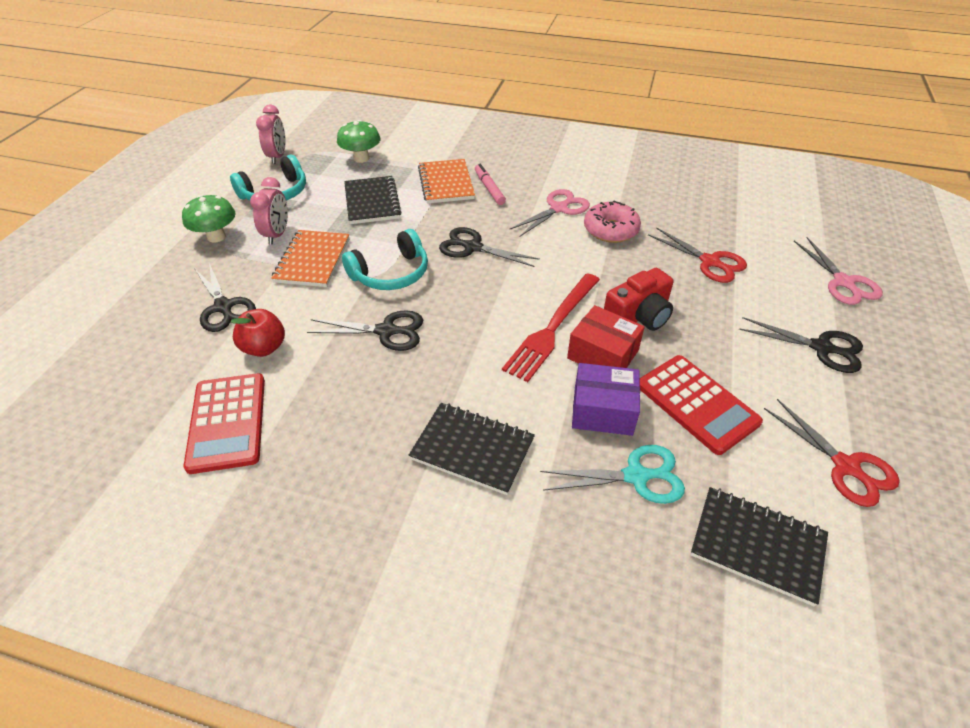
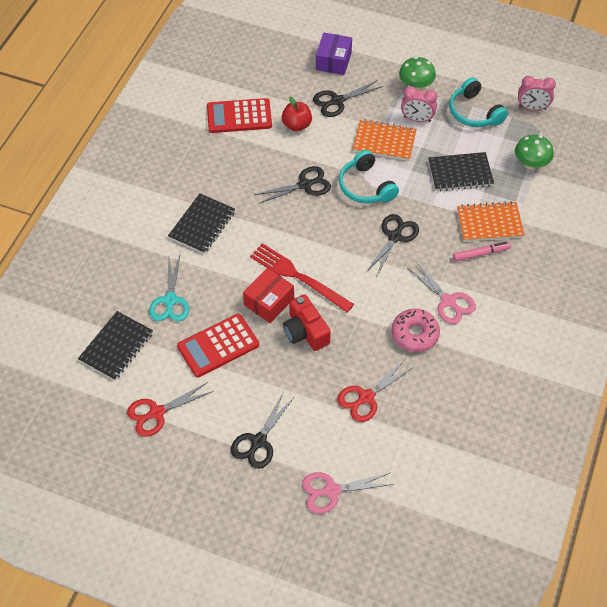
camera: 95 degrees right, 10 degrees up
black scissors [307,310,423,351] -> black scissors turned 120 degrees counterclockwise [254,166,331,204]
purple box [572,363,640,436] -> purple box moved to [316,33,352,75]

